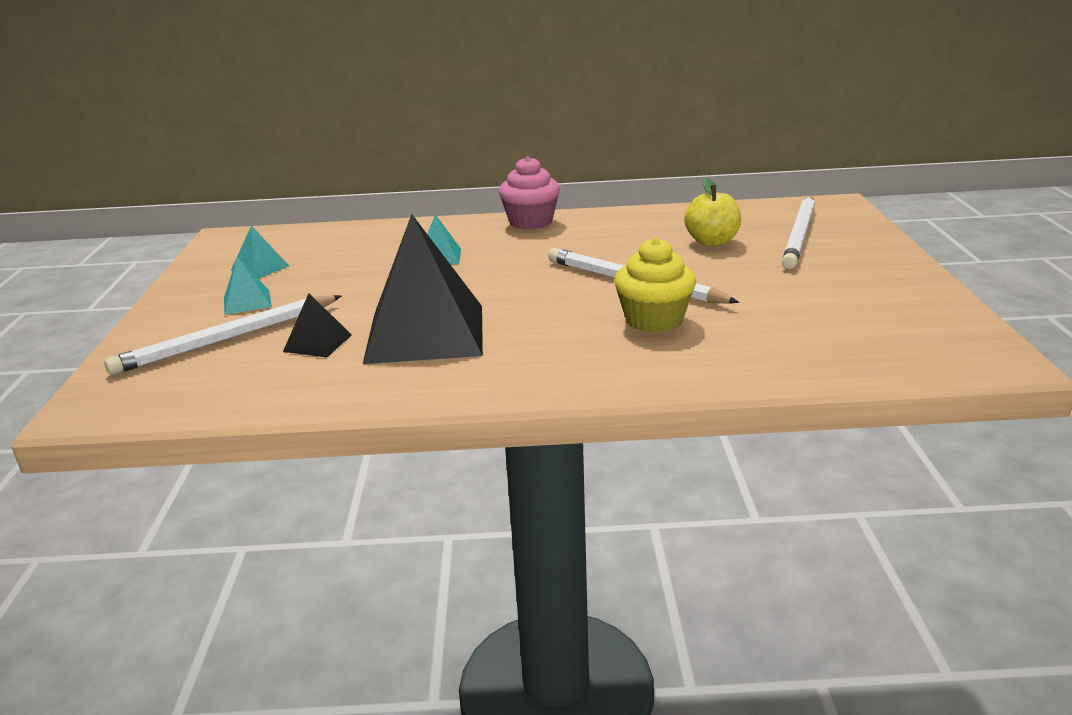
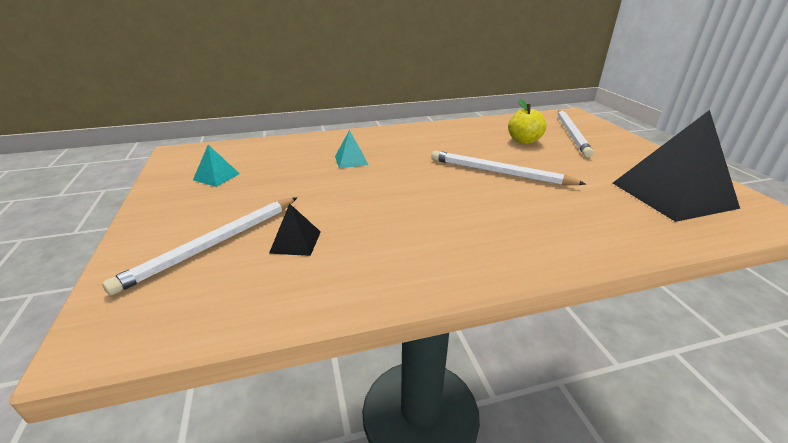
camera: 15 degrees left, 5 degrees up
turquoise pyramid [224,256,272,315] -> none
black pyramid [363,214,483,364] -> black pyramid moved to [613,110,740,222]
pink cupcake [499,156,560,229] -> none
yellow cupcake [614,238,696,333] -> none

